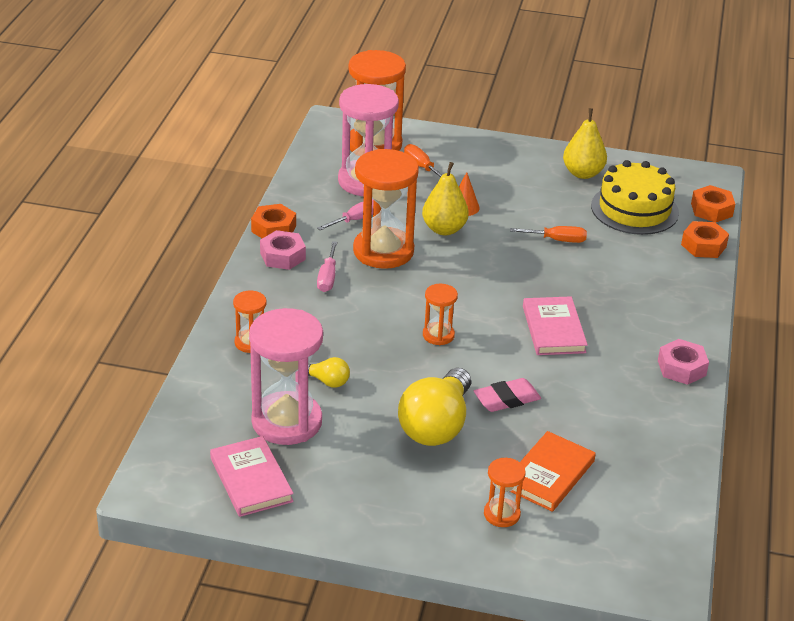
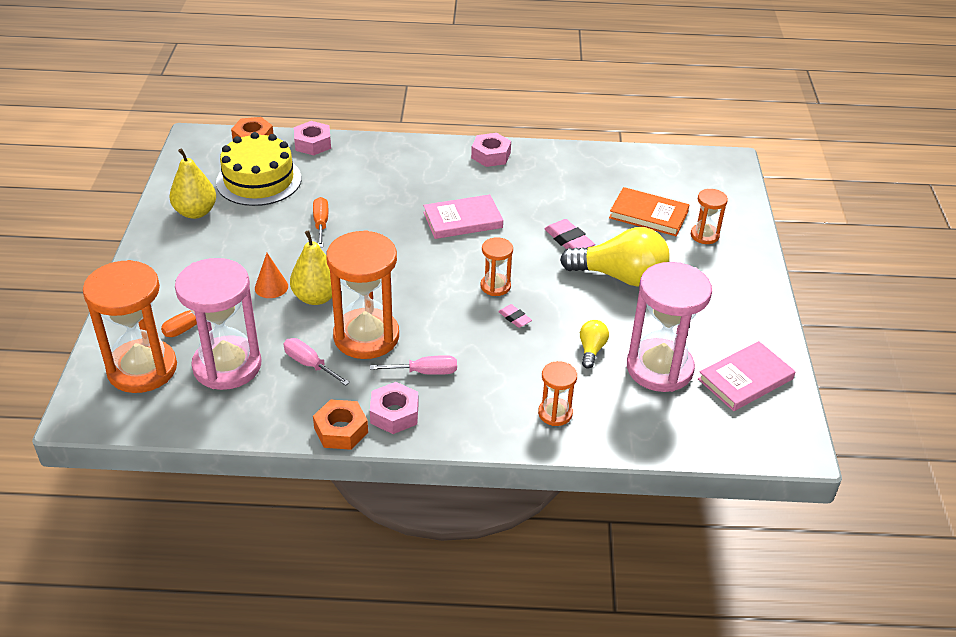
camera: 100 degrees left, 5 degrees up
orange nut [681,221,729,258] -> pink nut [294,121,331,155]
none -> pink eraser [498,304,532,328]

